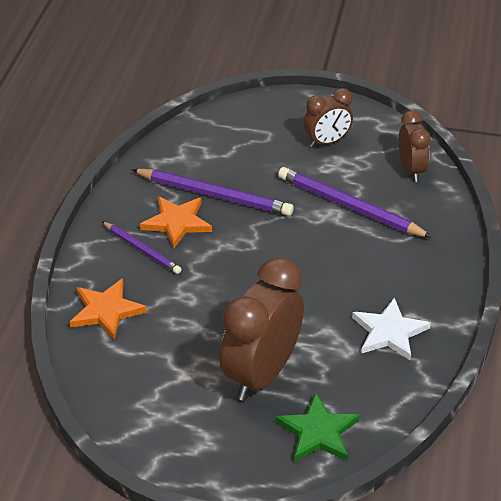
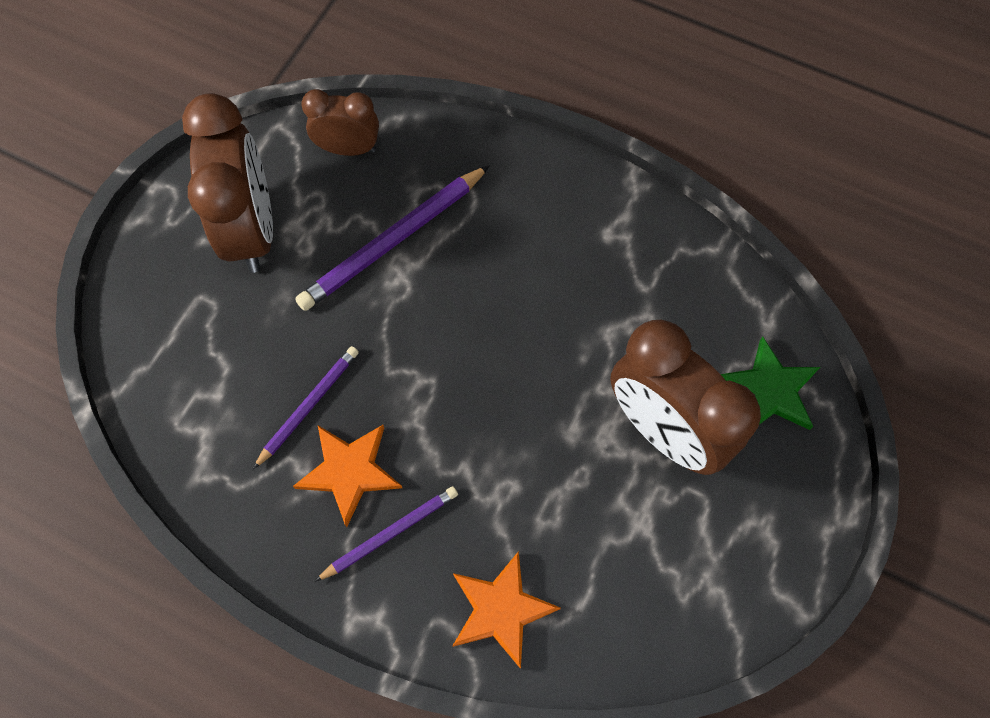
camera: 75 degrees left, 25 degrees up
purple pencil [131,169,294,216] -> purple pencil [253,346,359,469], size x0.60
brown clock [304,88,353,148] -> brown clock [182,93,273,273], size x1.77
white star [352,297,431,361] -> none

